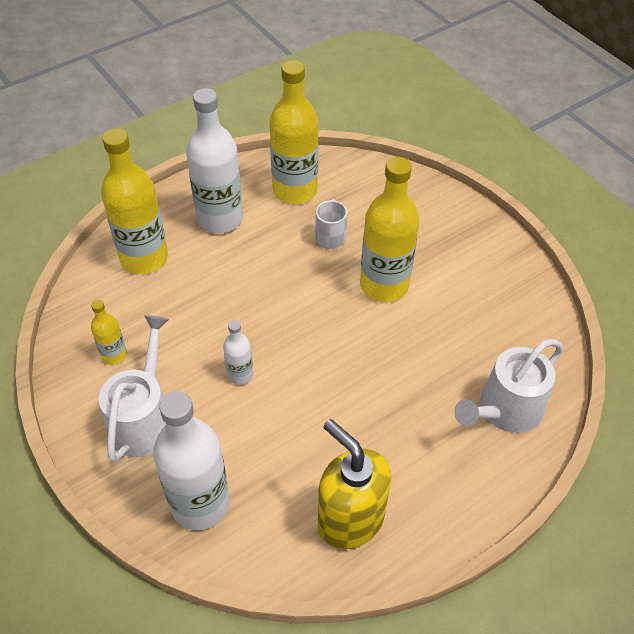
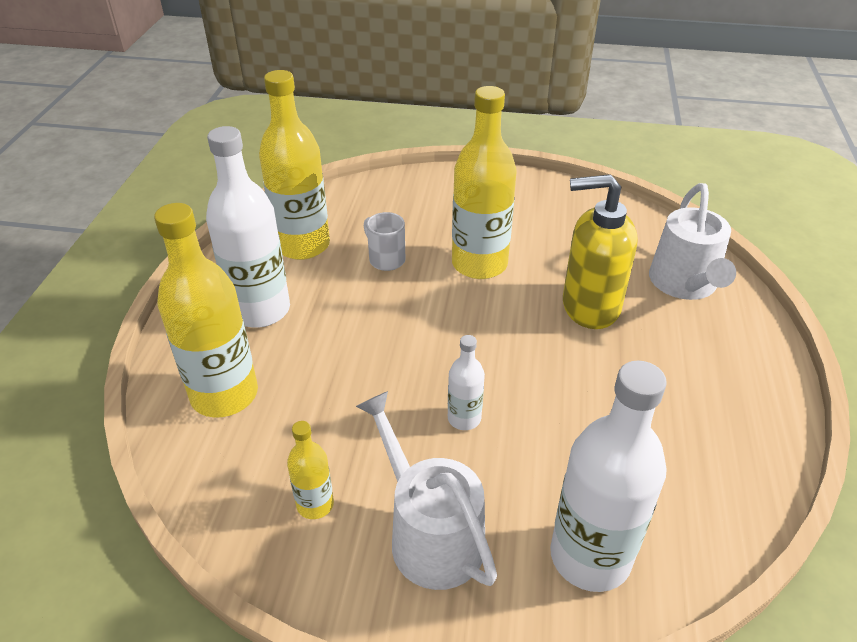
camera: 45 degrees left, 10 degrees down
yellow soap dispenser [318,419,391,549] -> yellow soap dispenser moved to [563,174,638,329]

